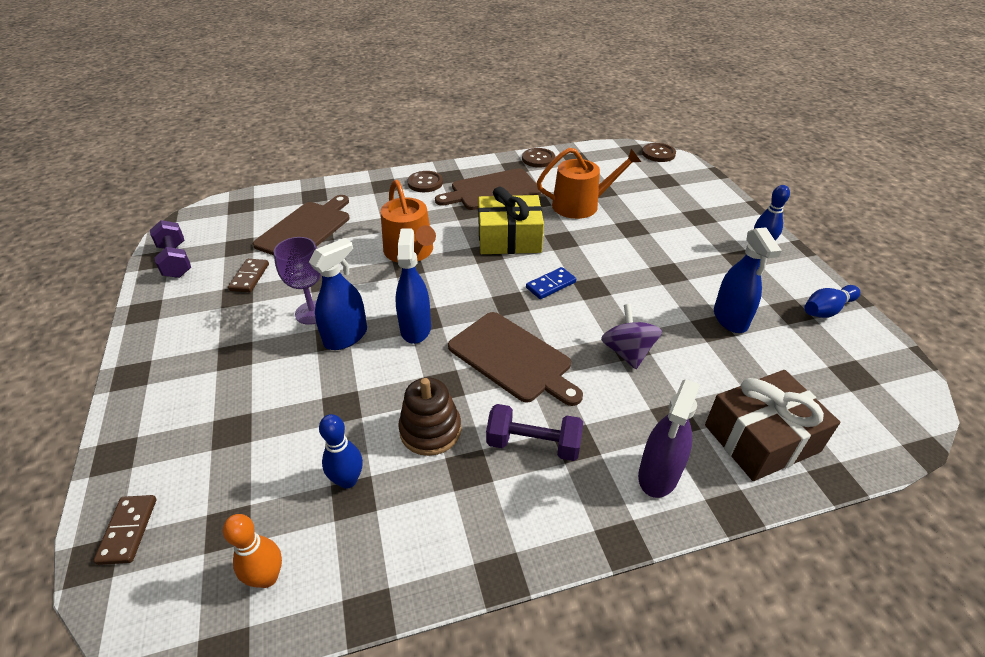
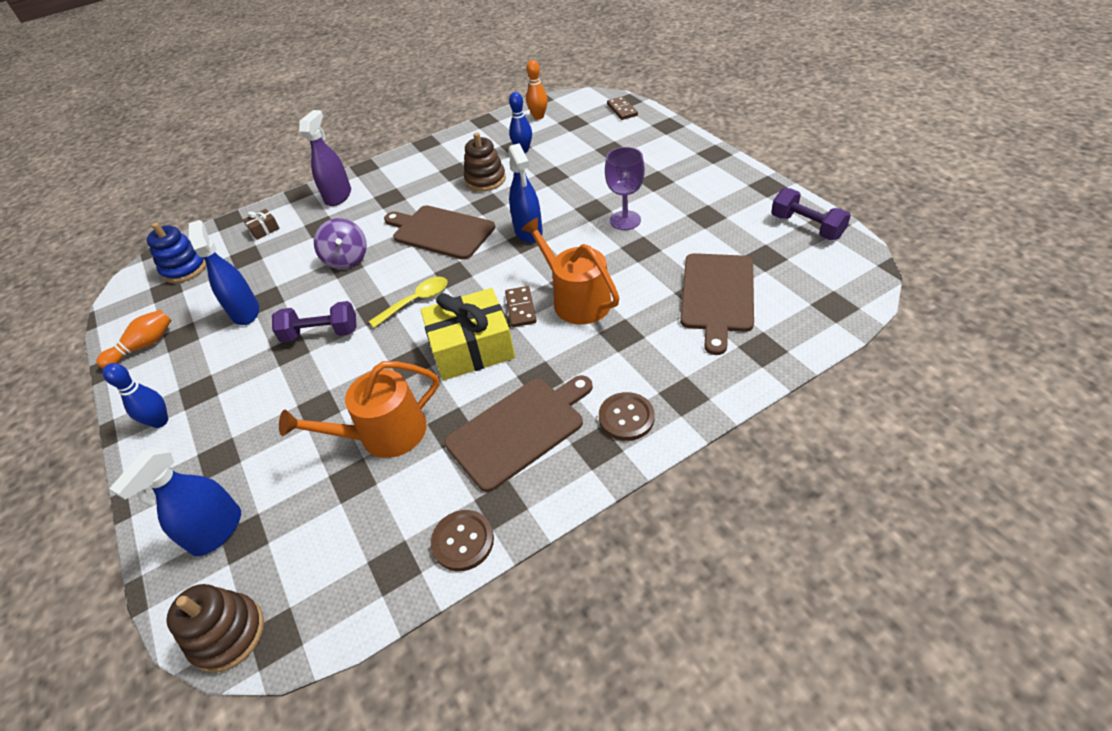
camera: 170 degrees right, 5 degrees up
brown domino [228,259,269,292] -> brown domino moved to [505,286,536,327]
blue spray bottle [309,238,367,350] -> blue spray bottle moved to [109,447,241,556]
purple dumbbell [486,404,583,461] -> purple dumbbell moved to [272,301,357,343]
blue domino [526,267,576,299] -> yellow spoon [369,277,447,328]
brown button [642,143,676,162] -> brown stacking toy [166,584,264,673]
brown gift [705,370,840,481] -> brown gift [243,209,280,240], size x0.42
blue bowling pin [804,285,860,318] -> orange bowling pin [96,310,171,368]
none -> blue stacking toy [146,223,206,283]

